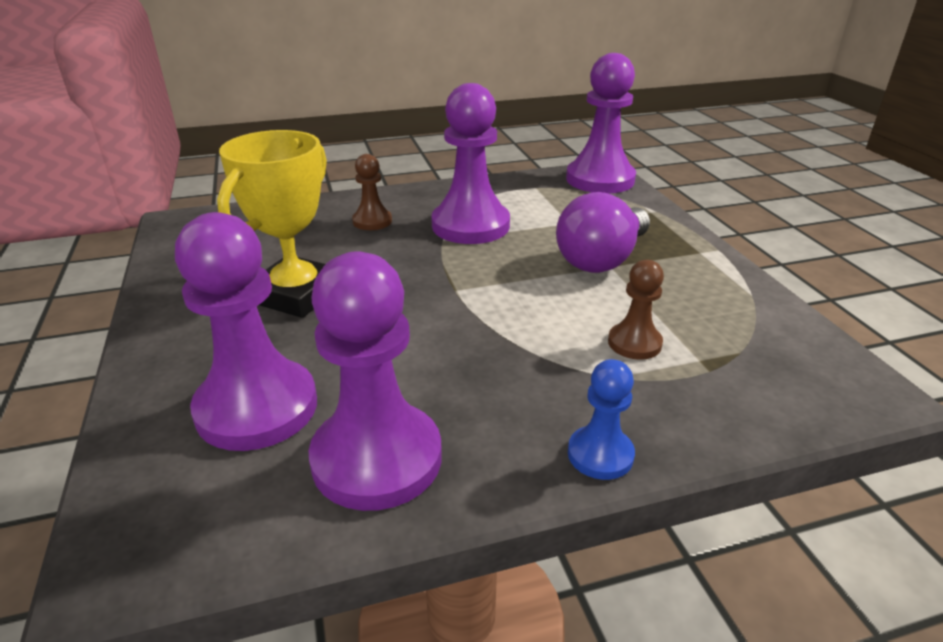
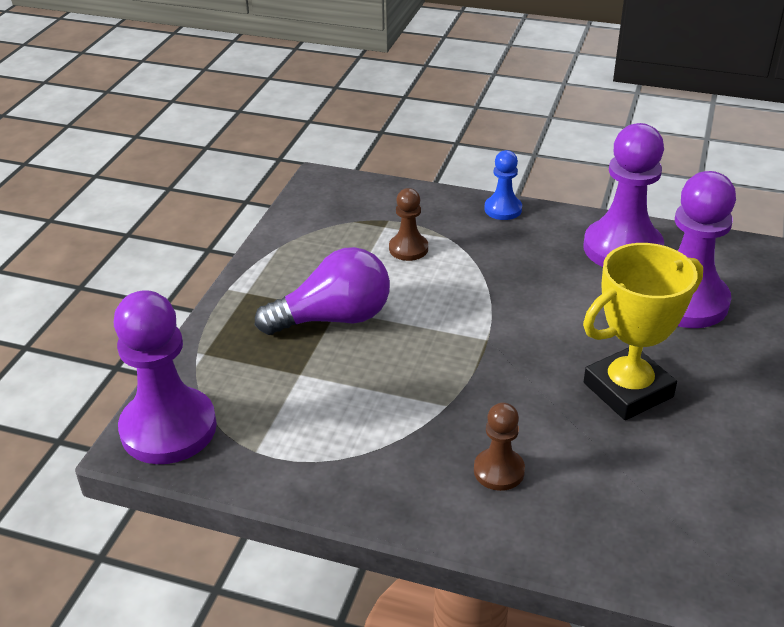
camera: 145 degrees left, 5 degrees up
purple pawn [431,83,510,244] -> none

